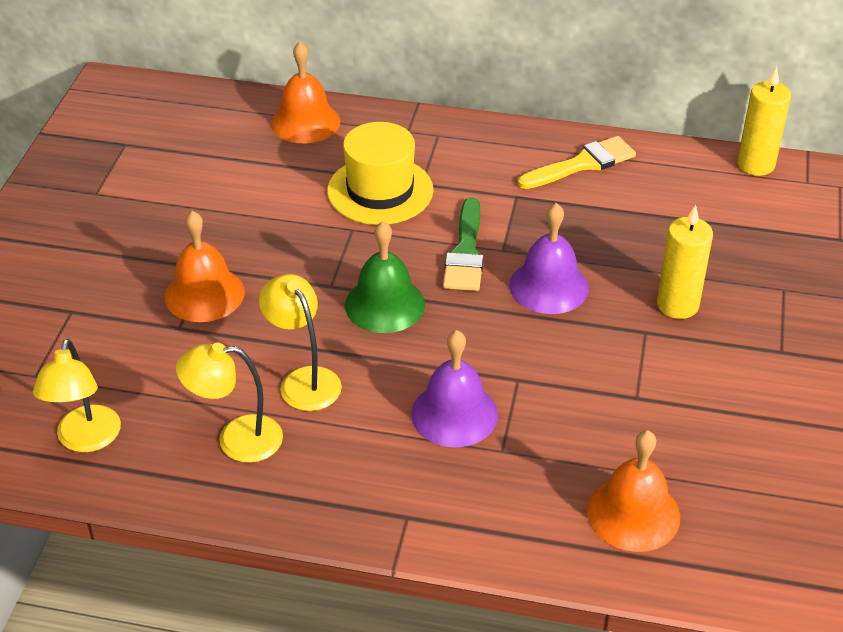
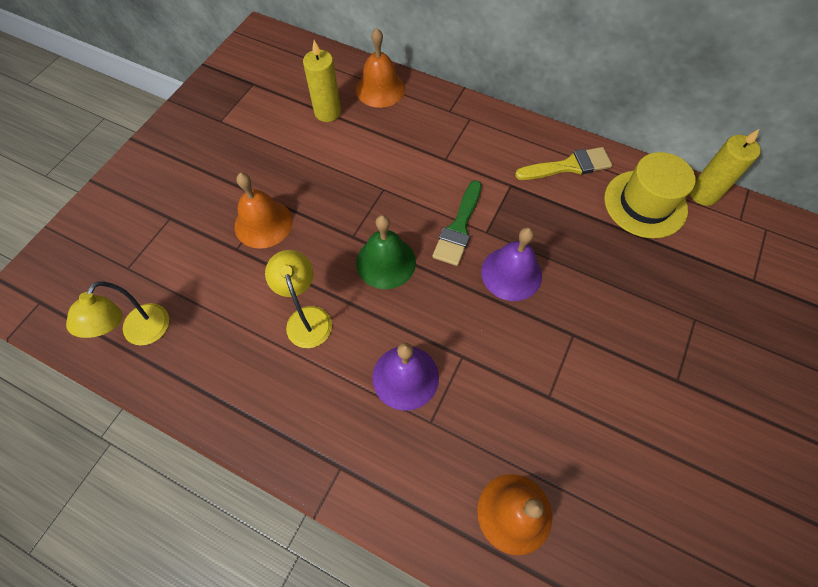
camera: 15 degrees right, 20 degrees up
yellow lamp [176,343,283,463] -> none
yellow hat [327,122,433,225] -> yellow hat moved to [604,152,696,238]
yellow candle [657,205,713,319] -> yellow candle moved to [303,40,341,122]

